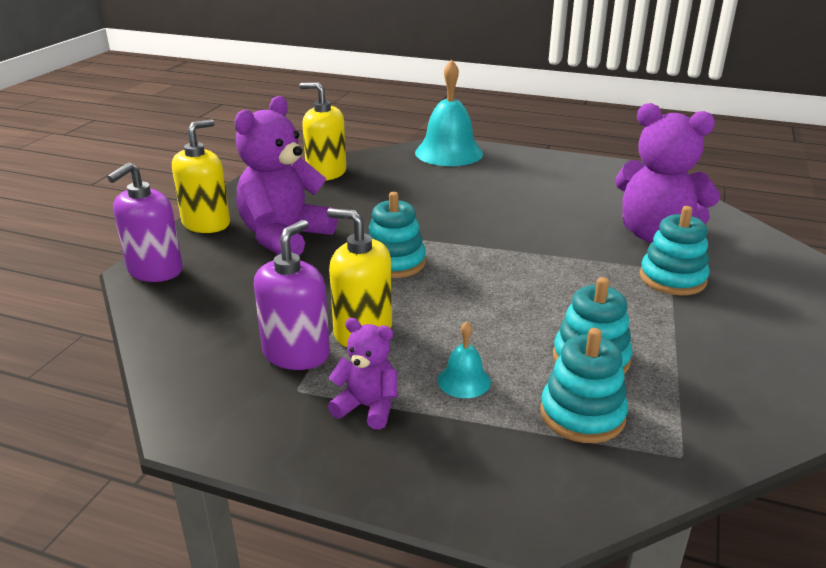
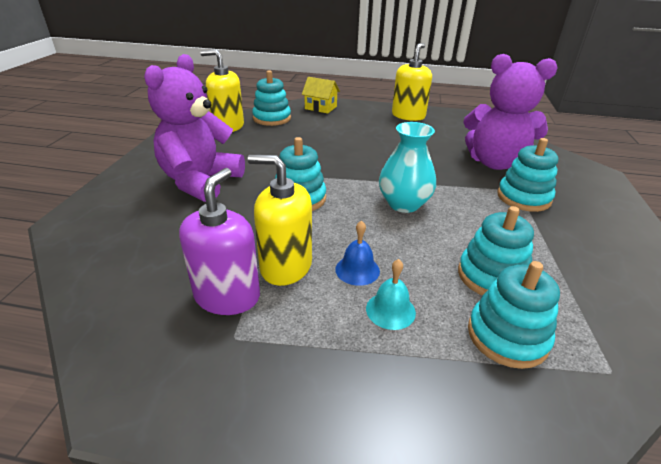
camera: 10 degrees left, 5 degrees up
purple soap dispenser [107,162,183,282] -> none
yellow soap dispenser [172,119,230,233] -> yellow soap dispenser moved to [392,43,432,121]
purple teddy bear [328,318,397,430] -> none
turquoise bell [415,60,483,166] -> yellow house [302,77,340,114]
none -> turquoise stacking toy [252,70,291,126]
none -> blue bell [335,221,380,286]
none -> turquoise vase [379,122,436,213]

